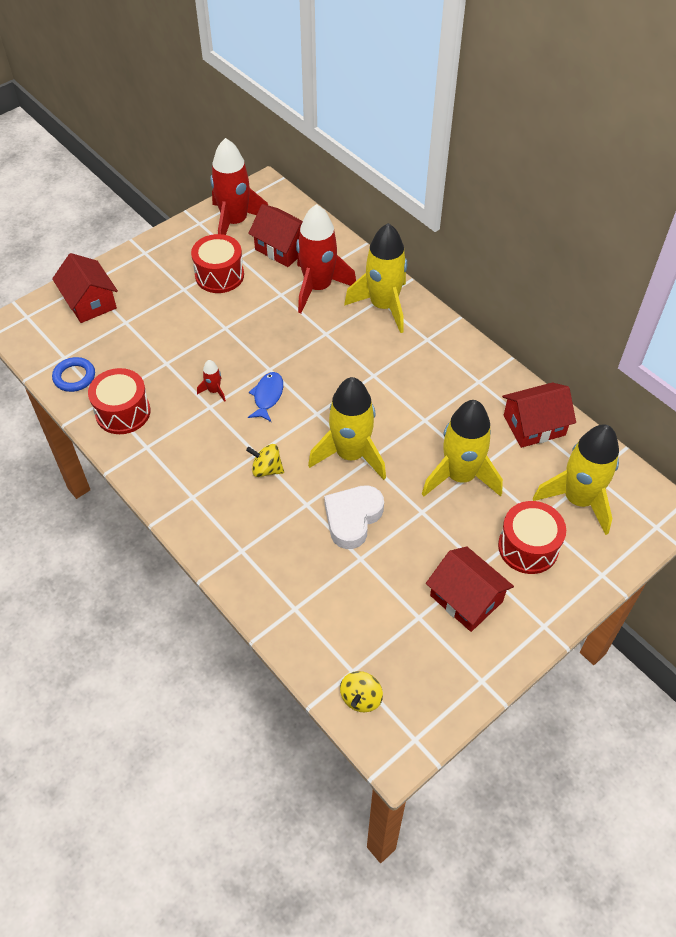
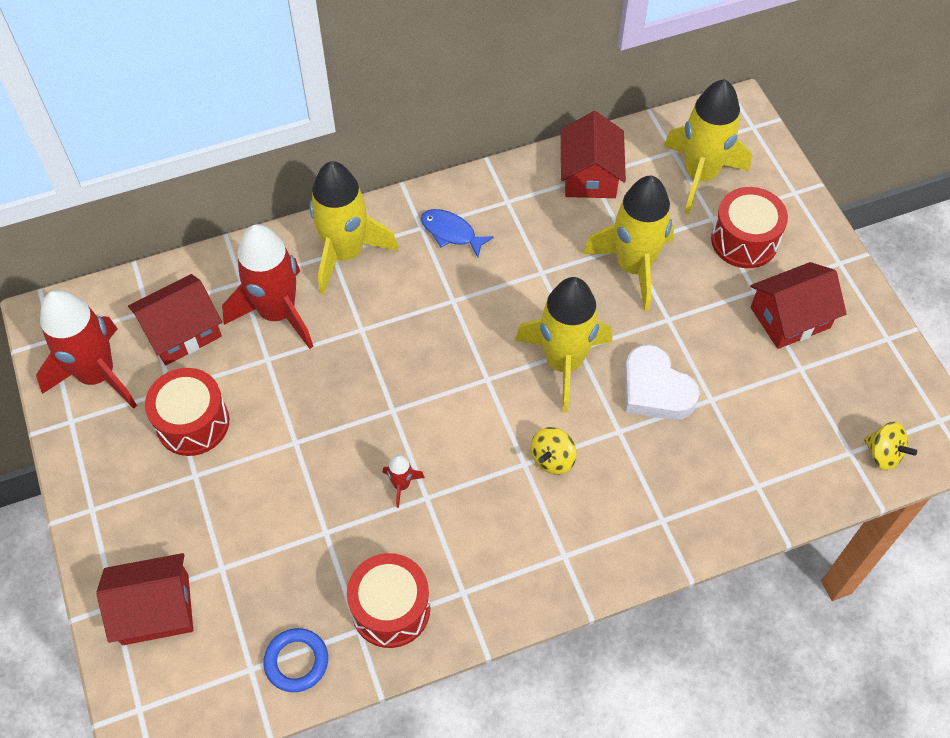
camera: 70 degrees left, 5 degrees up
blue fish [248,372,283,422] -> blue fish moved to [421,209,494,257]

